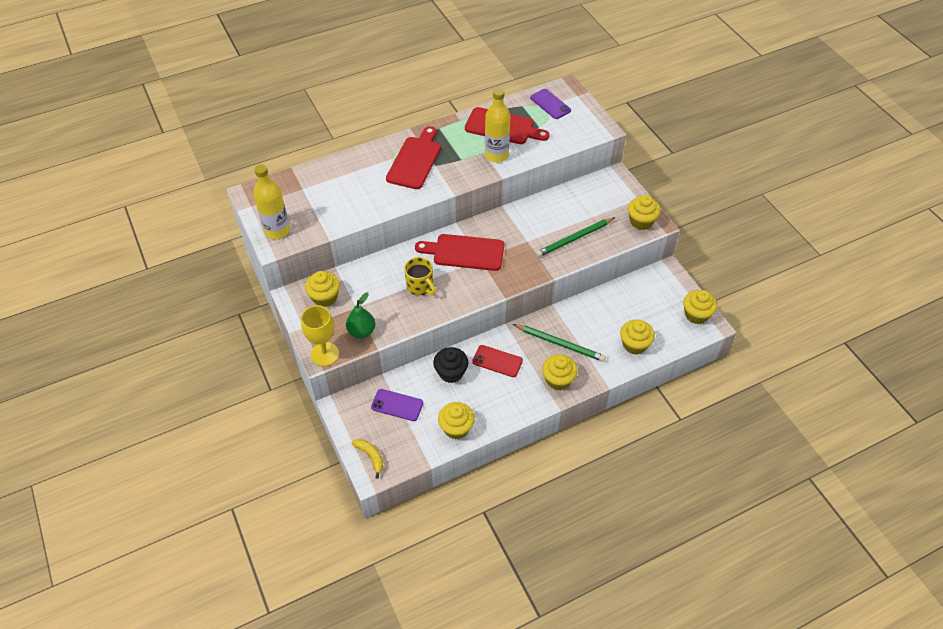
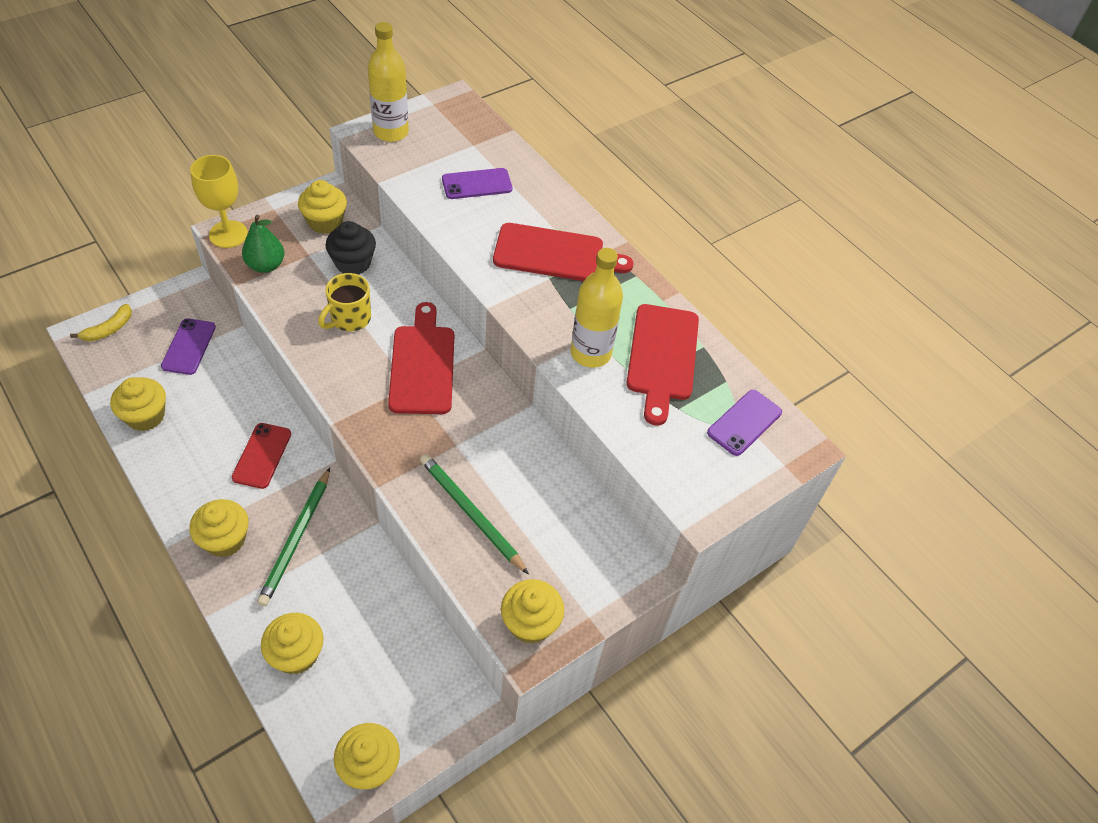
camera: 75 degrees right, 0 degrees up
black cupcake [433,347,468,383] -> black cupcake moved to [325,221,376,275]
none -> purple phone [442,168,512,199]

